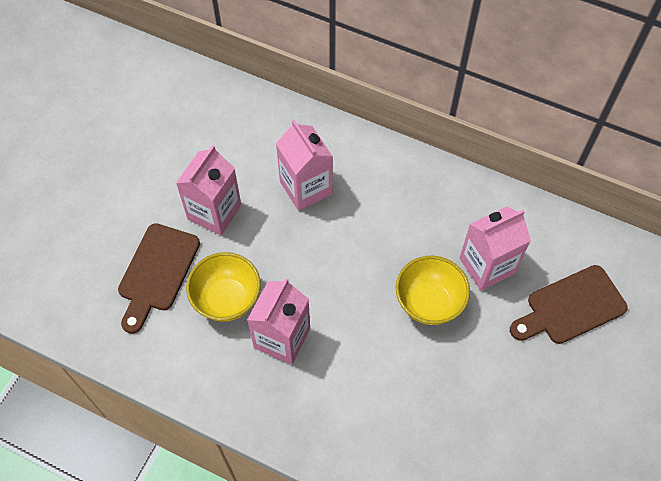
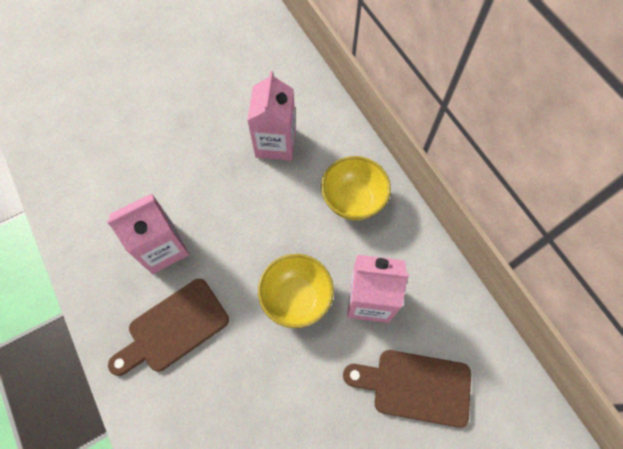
camera: 35 degrees right, 5 degrees up
brown cutting board [118,223,200,334] -> brown cutting board moved to [108,279,229,376]
pink carton [176,145,241,236] -> none
yellow bowl [186,252,261,322] -> yellow bowl moved to [321,156,391,220]

